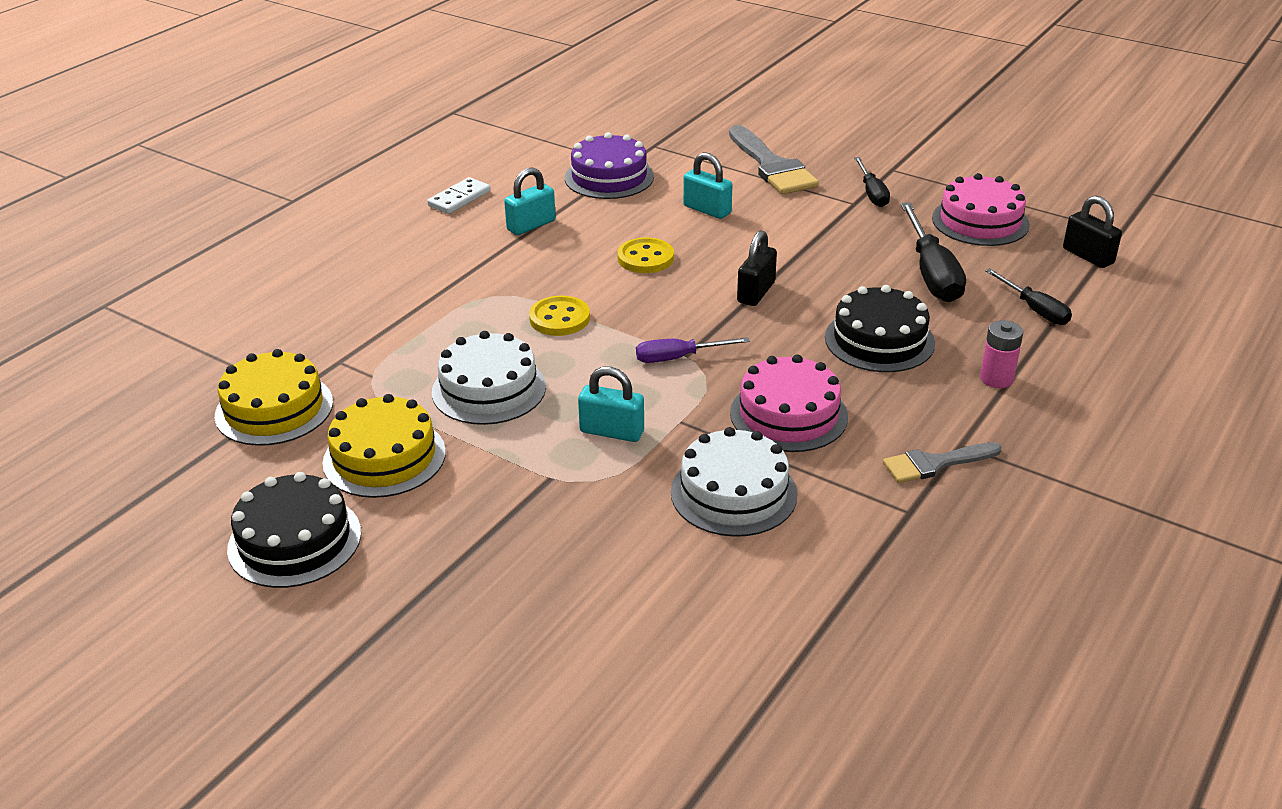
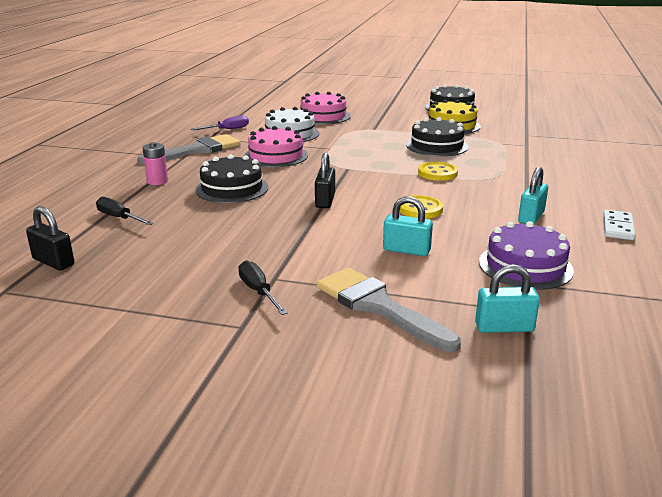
camera: 160 degrees right, 10 degrees down
yellow cake [215,349,333,446] -> none
white cake [432,331,546,425] -> black cake [406,117,468,156]
turquoise padlock [578,367,644,442] -> turquoise padlock moved to [475,264,540,333]
purple screwdriver [636,337,750,363] -> purple screwdriver moved to [191,115,249,130]
grey brush [883,442,1002,483] -> grey brush [137,134,240,164], size x1.66
black screwdriver [900,202,966,302] -> none
pink cake [932,173,1030,246] -> pink cake moved to [300,92,351,124]

